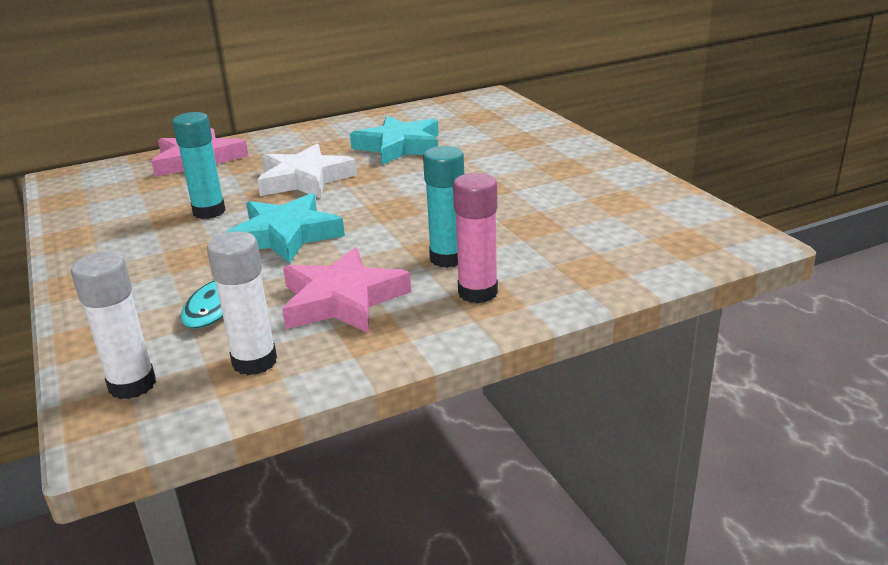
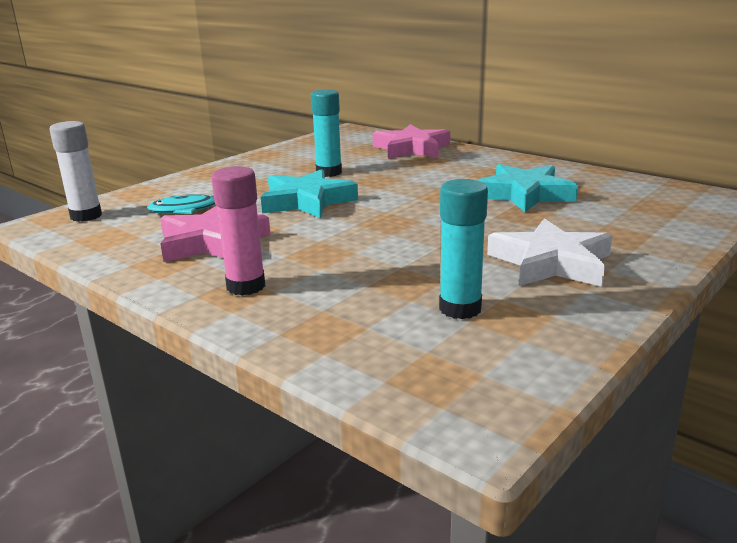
camera: 65 degrees right, 5 degrees down
white glue stick [207,231,277,375] -> none
white star [257,144,357,199] -> white star moved to [487,218,612,287]
turquoise glue stick [423,146,464,268] -> turquoise glue stick moved to [439,179,488,319]

